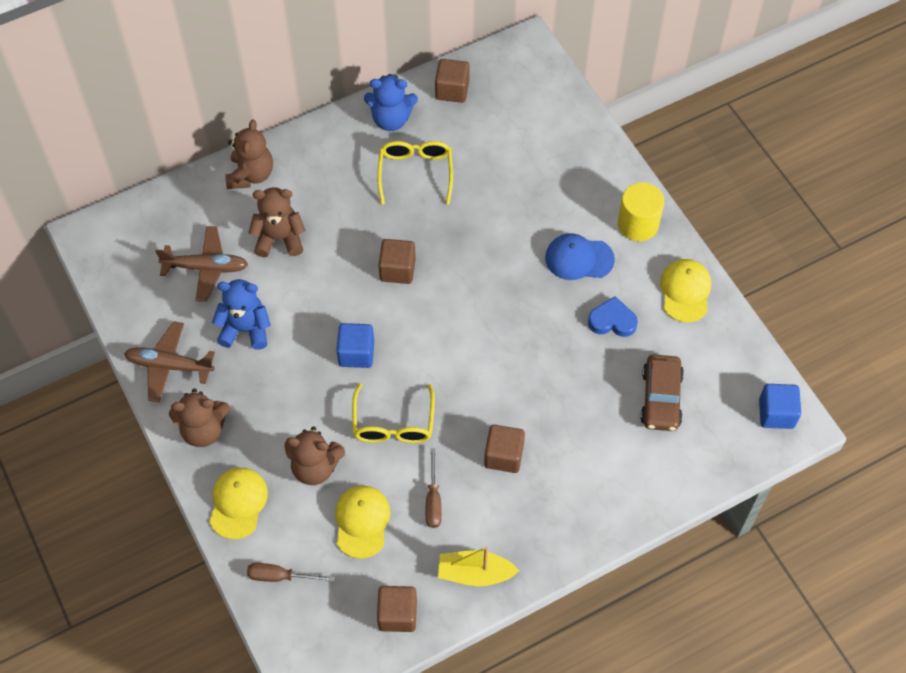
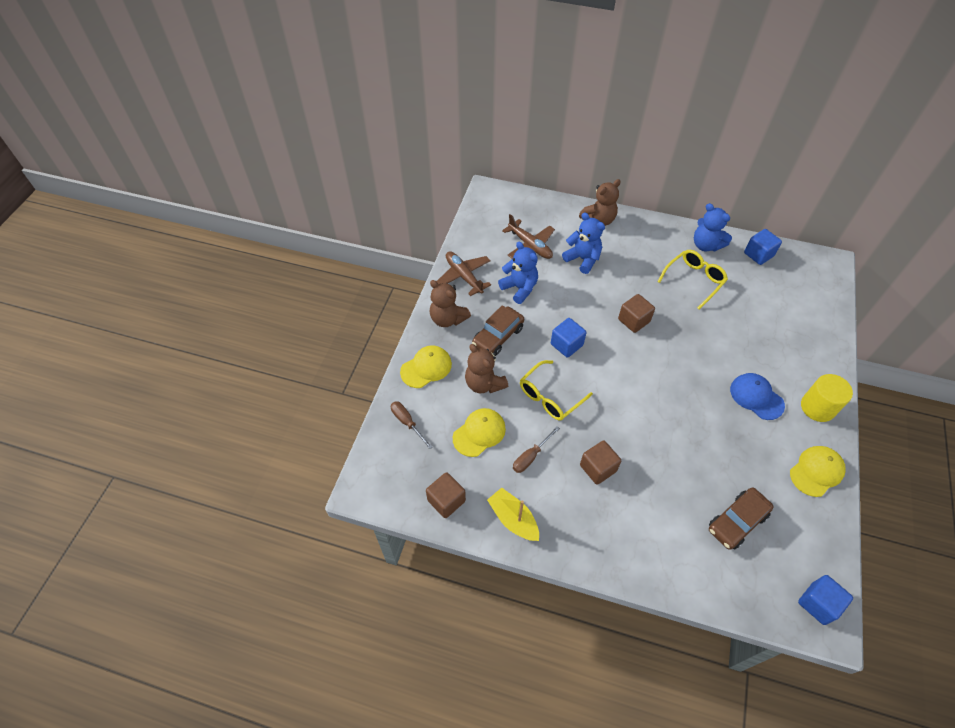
camera: 45 degrees right, 5 degrees down
brown teddy bear [248,187,306,257] -> blue teddy bear [562,213,605,274]
brown cube [435,59,470,103] -> blue cube [744,229,782,265]
blue heart [588,296,638,337] -> none
none -> brown car [472,305,524,355]

